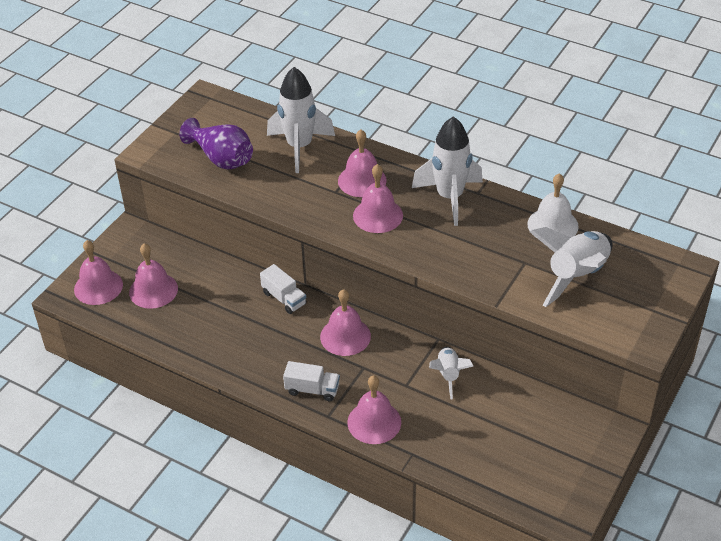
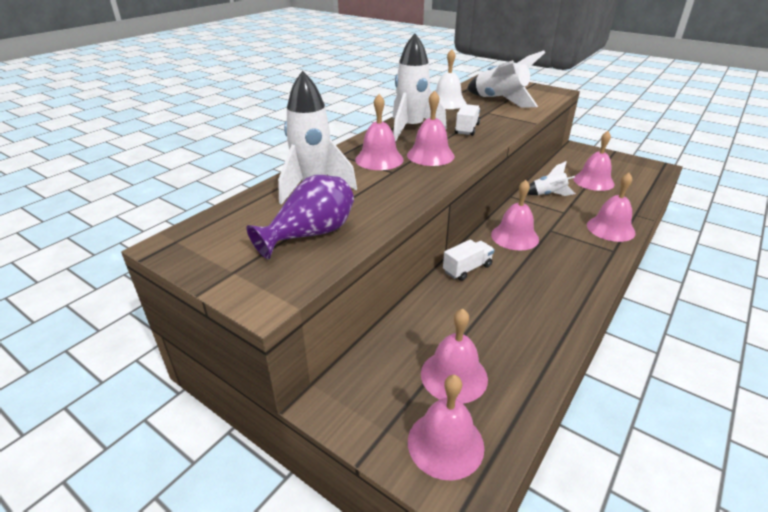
camera: 85 degrees left, 10 degrees down
white truck [283,361,340,401] -> white truck moved to [455,104,480,136]
none -> pink bell [573,131,615,191]

